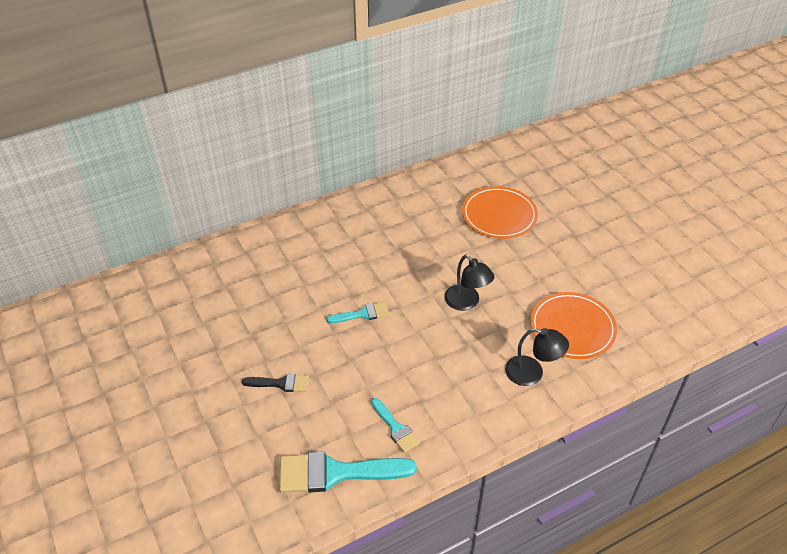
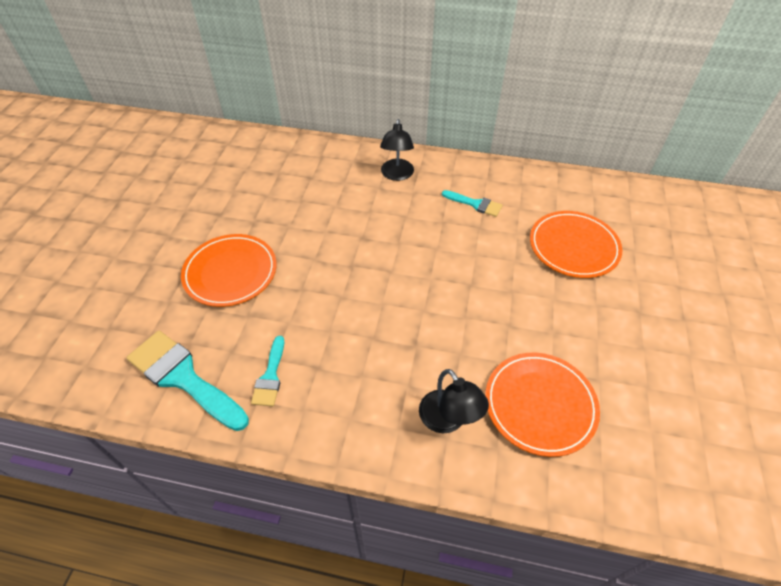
camera: 40 degrees right, 5 degrees up
black brush [242,374,309,392] -> orange plate [181,234,277,307]
turquoise brush [326,302,389,323] -> turquoise brush moved to [442,190,503,217]
black lamp [445,255,495,311] -> black lamp moved to [380,119,414,181]

